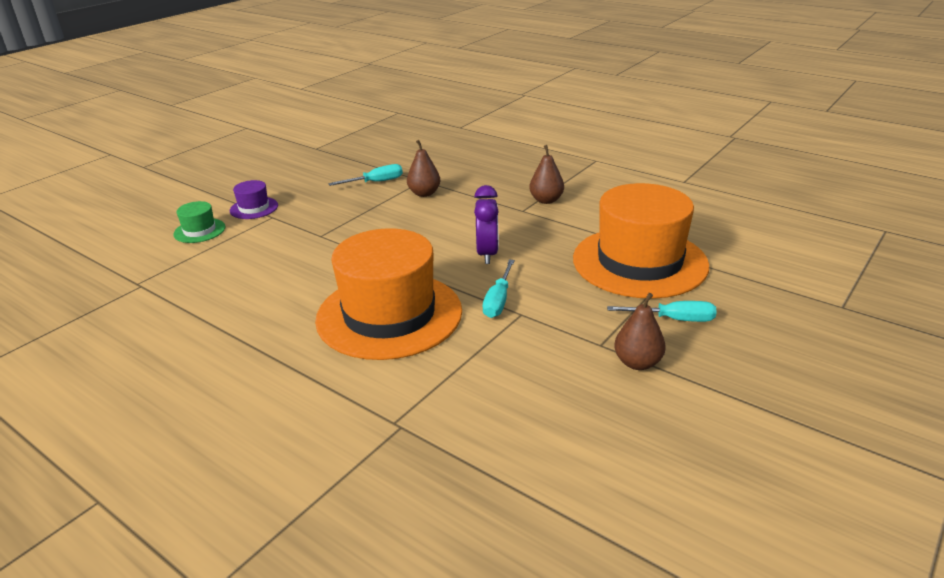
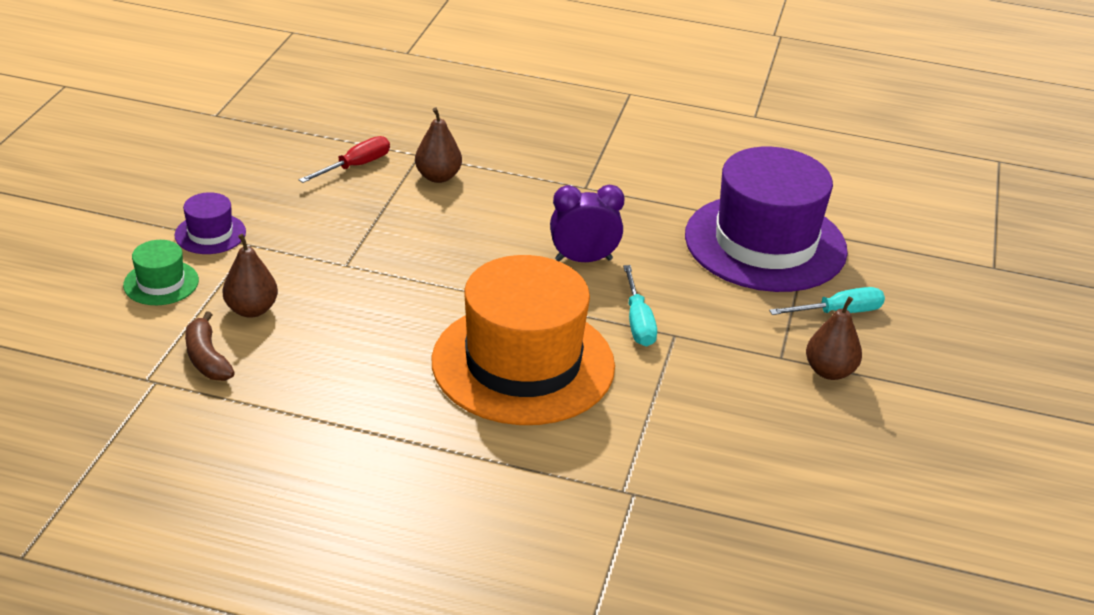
camera: 25 degrees left, 5 degrees up
turquoise screwdriver [328,164,403,186] -> red screwdriver [299,136,390,183]
purple clock [474,185,499,264] -> purple clock turned 75 degrees counterclockwise [550,185,625,262]
brown pear [529,145,564,204] -> brown pear moved to [223,234,278,318]
orange hat [573,183,709,299] -> purple hat [685,147,848,292]
none -> brown banana [185,311,235,381]

